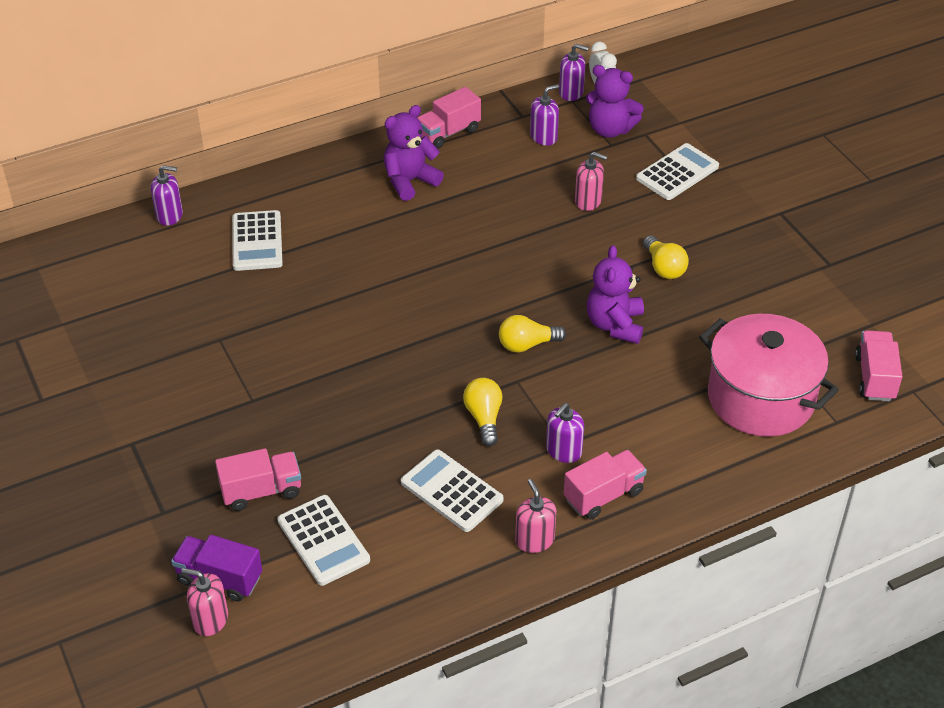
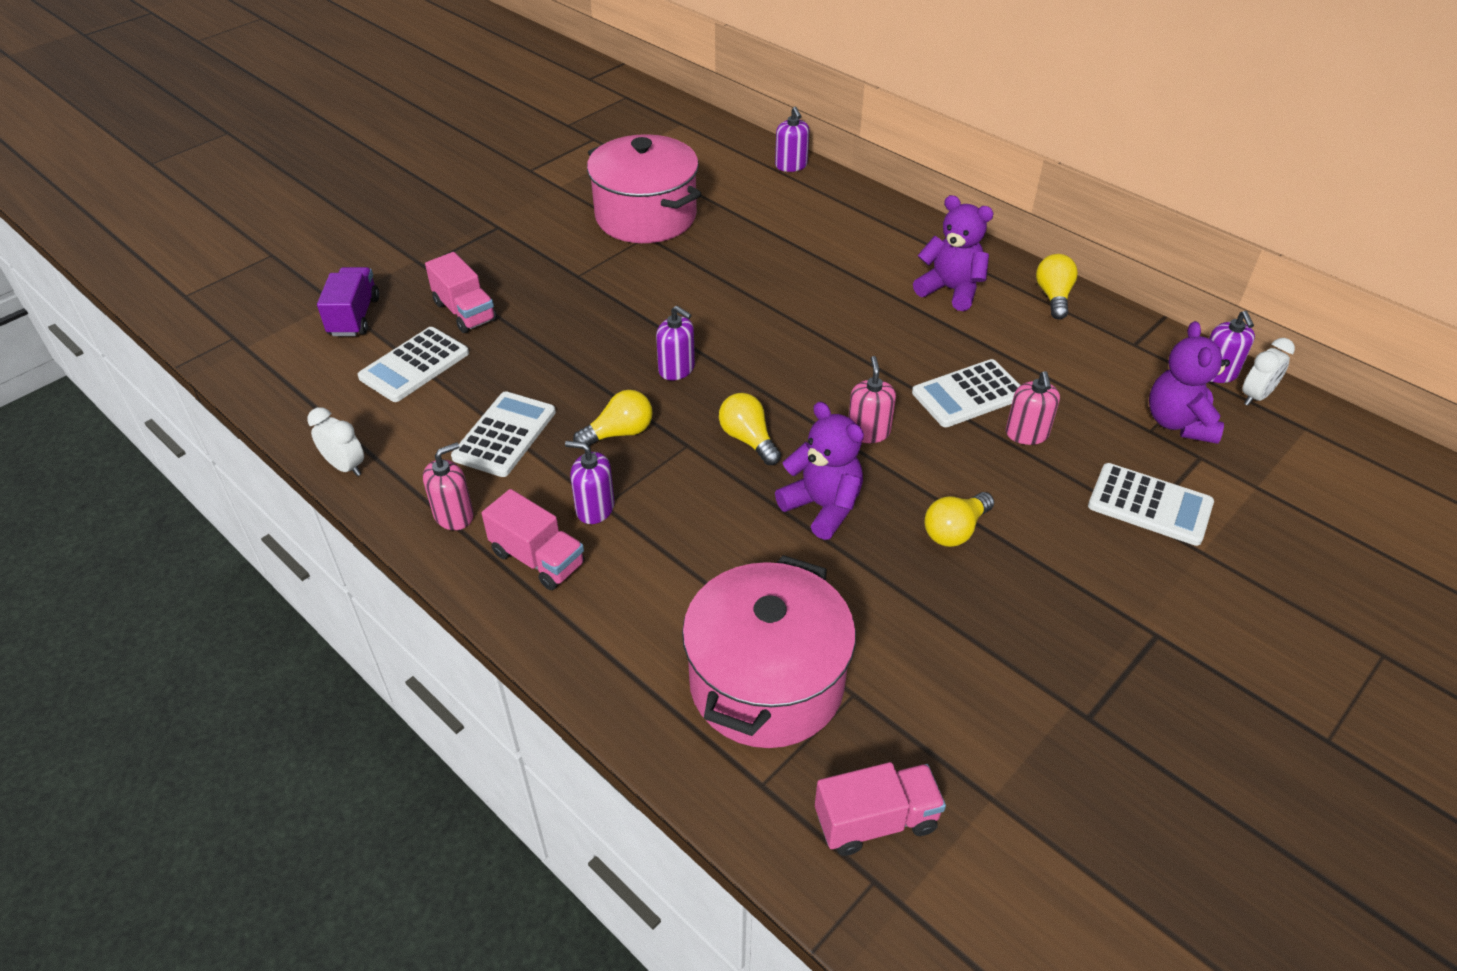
camera: 70 degrees right, 0 degrees up
pink soap dispenser [181,568,228,636] -> pink soap dispenser moved to [848,356,896,443]
white calculator [232,210,283,271] -> white calculator moved to [912,359,1021,427]
pink truck [417,87,481,149] -> yellow light bulb [1036,254,1078,319]
purple soap dispenser [530,84,559,146] -> purple soap dispenser moved to [656,306,695,380]
purple teddy bear [587,245,644,344] -> purple teddy bear turned 60 degrees clockwise [775,402,864,540]
none -> white clock [308,407,364,476]
none -> pink pot [587,134,702,243]

